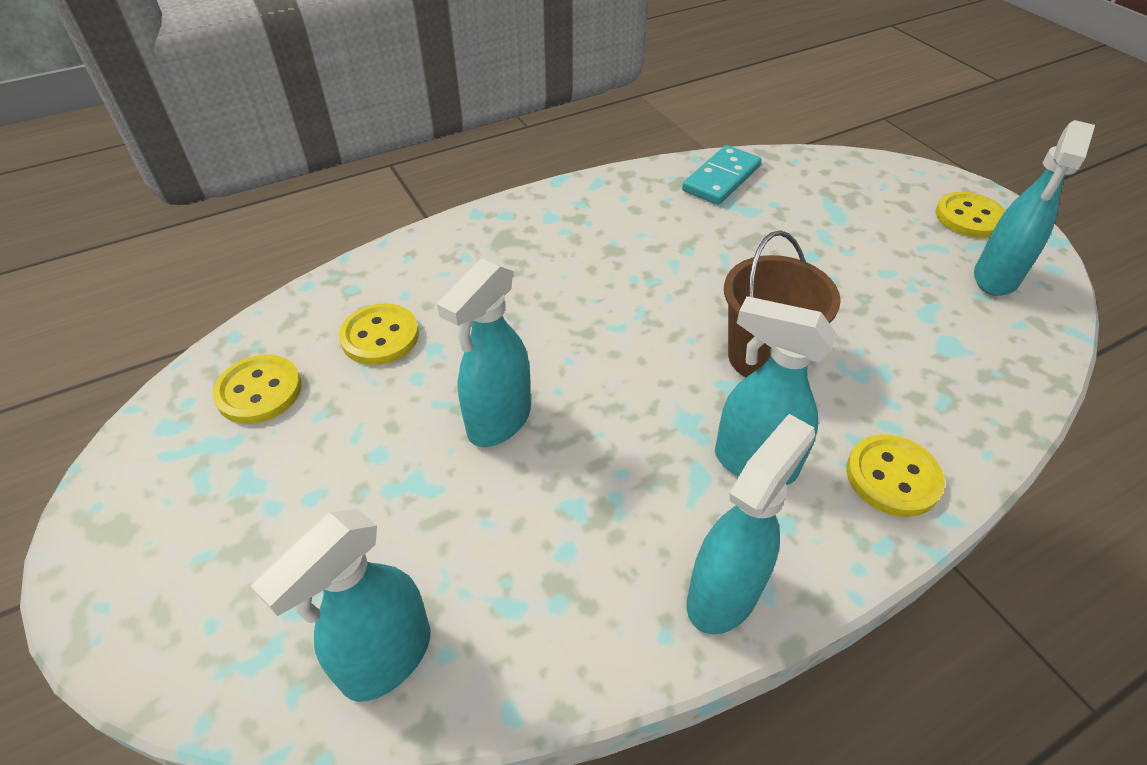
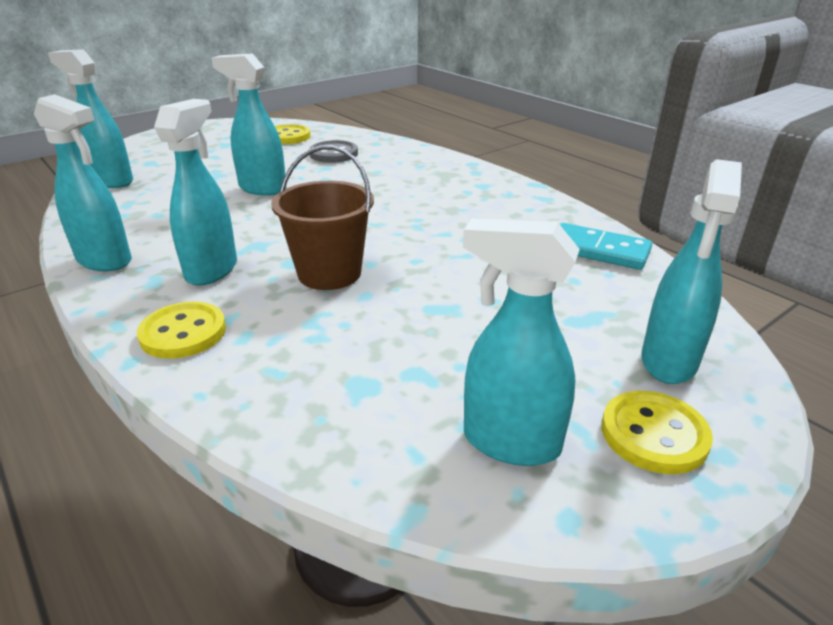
camera: 80 degrees right, 15 degrees down
yellow button [339,303,419,365] -> grey button [309,140,358,163]
none -> turquoise spray bottle [641,159,742,384]

